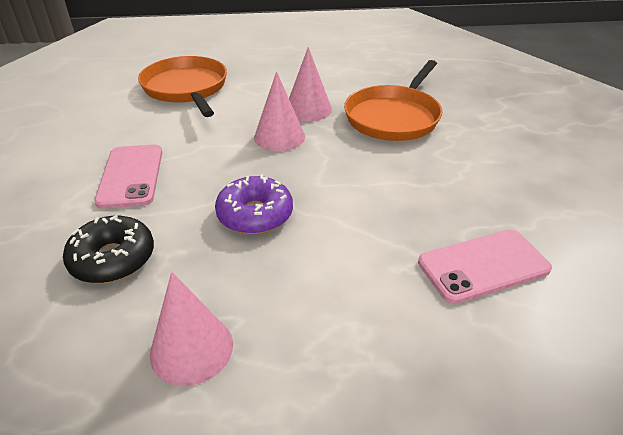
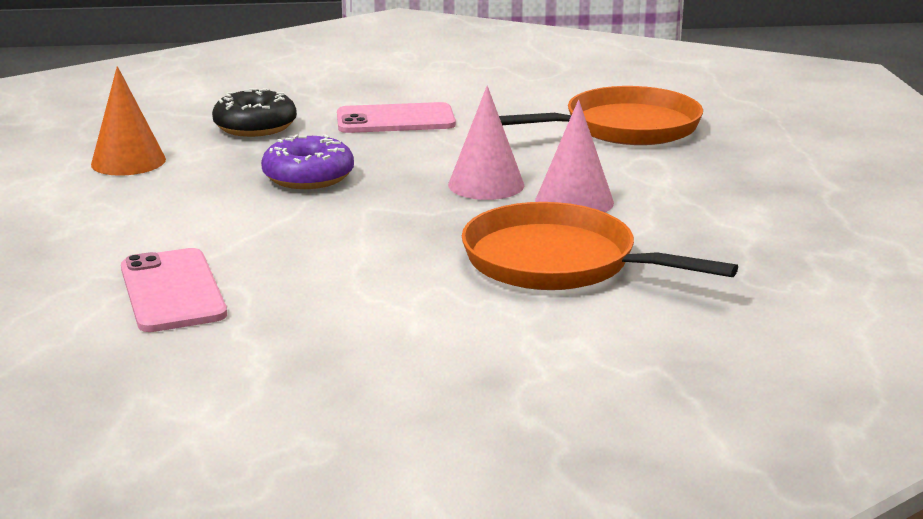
camera: 90 degrees right, 15 degrees down
pink cone [150,272,233,386] -> orange cone [91,66,166,176]

